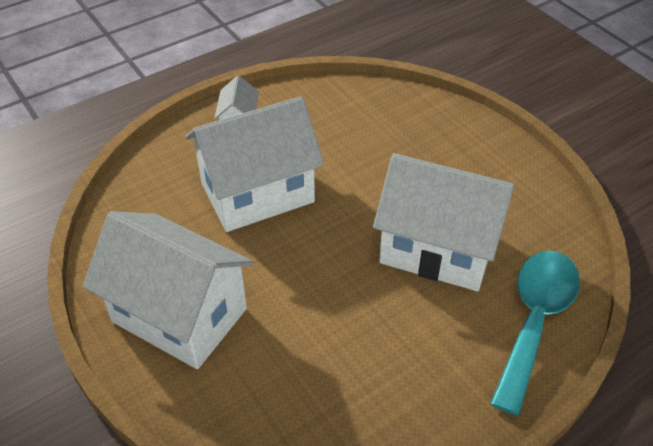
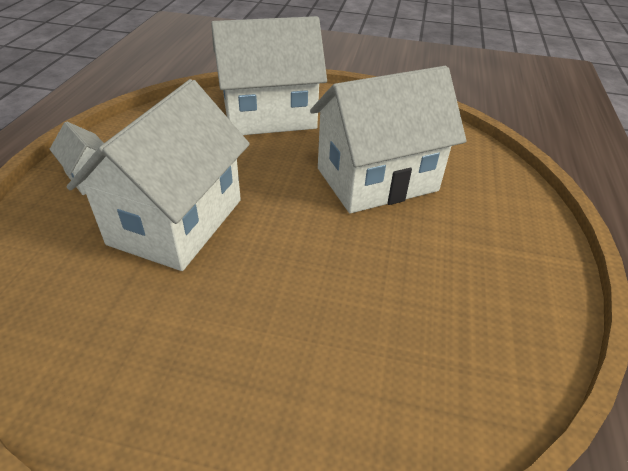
camera: 45 degrees left, 5 degrees down
white house [83,211,254,369] -> white house moved to [211,16,327,135]
turquoise spoon [490,250,580,416] -> none

